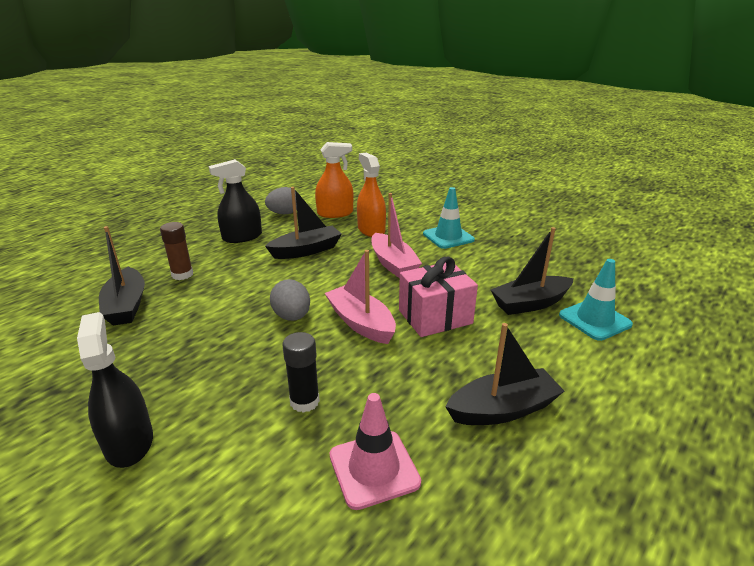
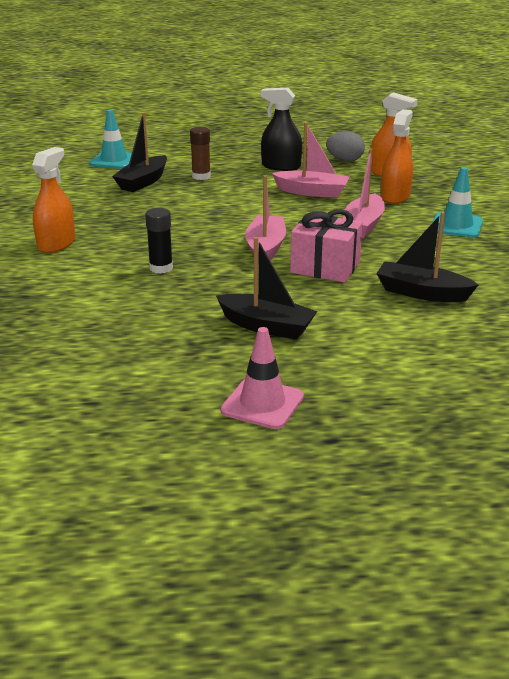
camera: 45 degrees right, 0 degrees up
black spray bottle [77,312,153,468] -> orange spray bottle [32,147,75,253]
black boat [265,187,342,259] -> pink boat [272,122,350,198]
grey egg [270,279,310,321] -> none
pink traffic cone [330,393,421,510] -> pink traffic cone moved to [221,327,304,429]
turquoise traffic cone [559,259,633,341] -> turquoise traffic cone moved to [89,110,132,169]

